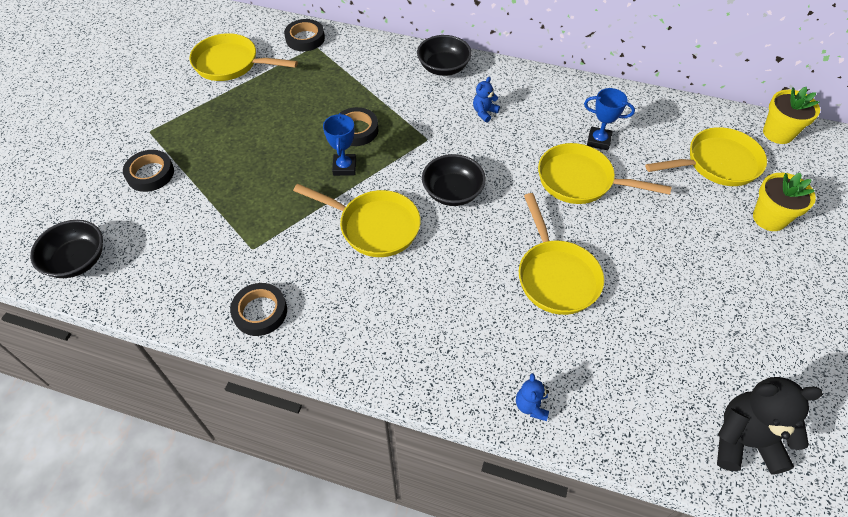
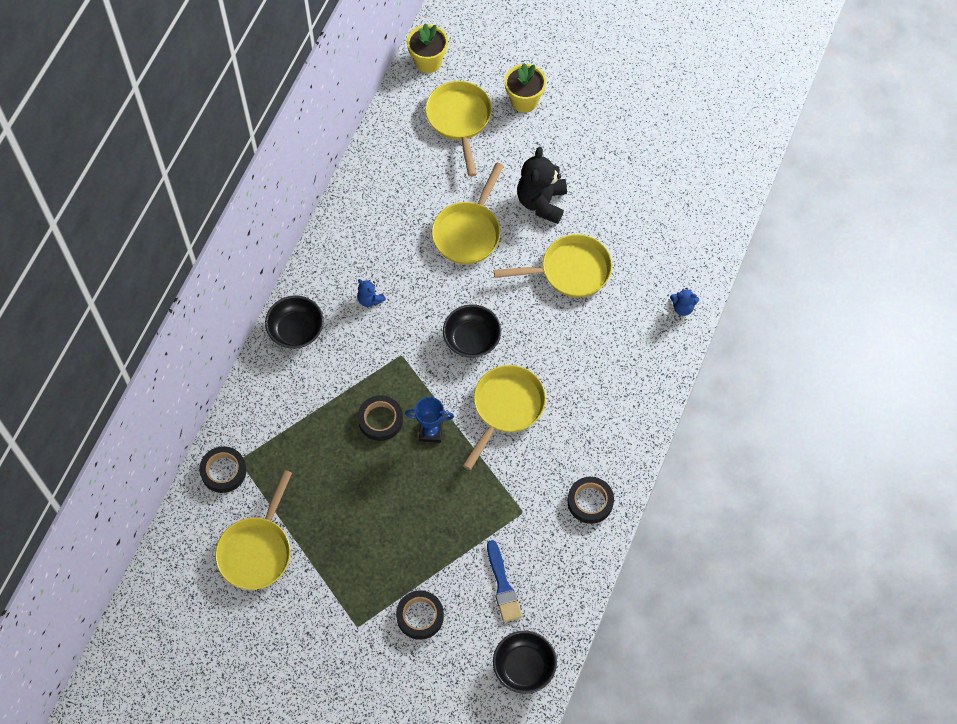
camera: 85 degrees left, 10 degrees up
blue trophy [584,88,635,150] -> none
black teddy bear [717,377,823,475] -> black teddy bear moved to [517,147,567,224]
none -> blue brush [487,540,522,622]

